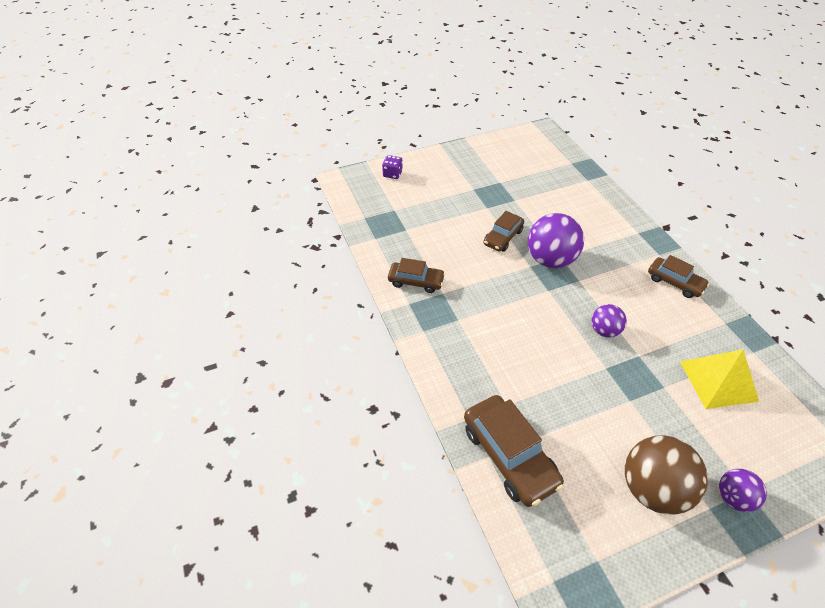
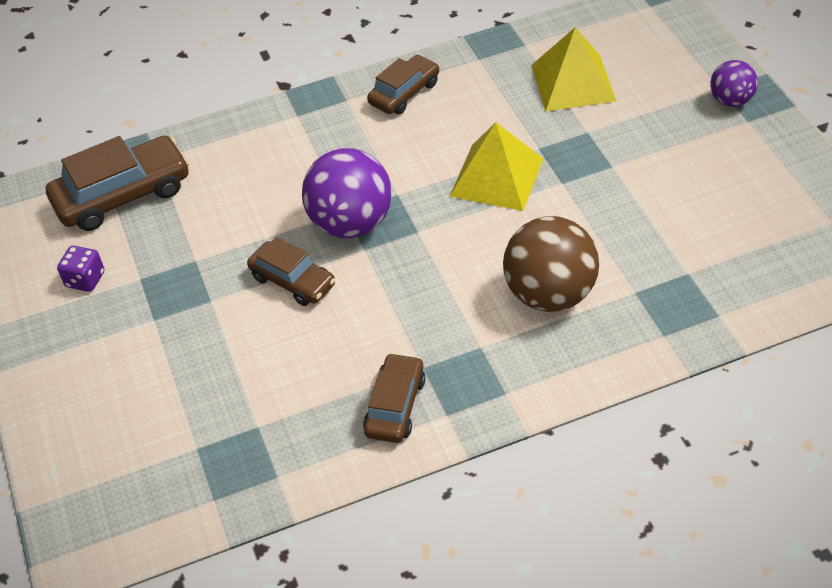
camera: 85 degrees left, 0 degrees up
purple dice [382,155,403,179] -> purple dice moved to [57,246,104,292]
brown car [464,395,564,507] -> brown car moved to [46,136,189,231]
purple ball [591,304,627,337] -> yellow pyramid [450,122,544,211]
brown ball [625,435,708,514] -> brown ball moved to [503,216,599,312]

